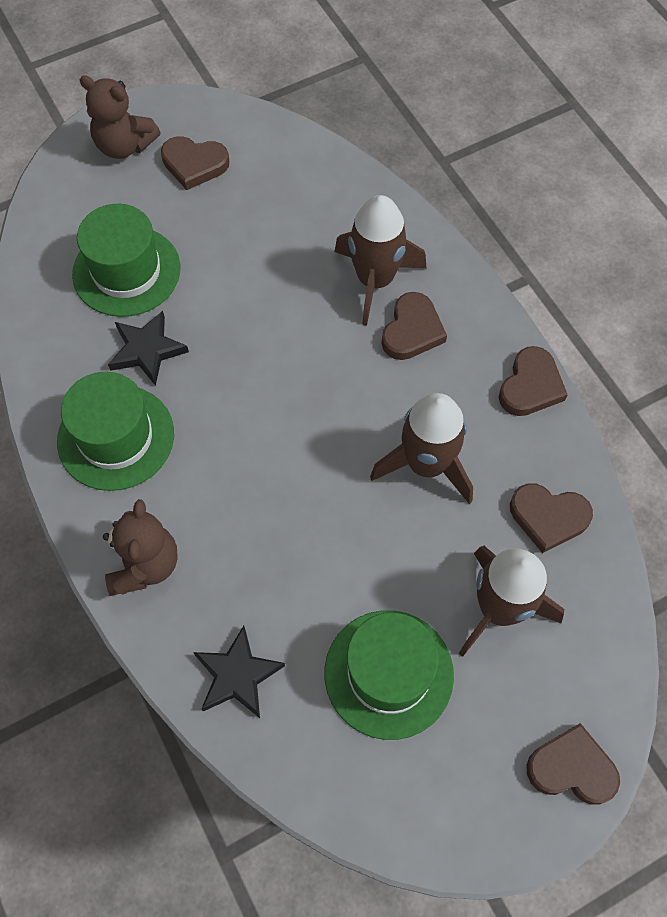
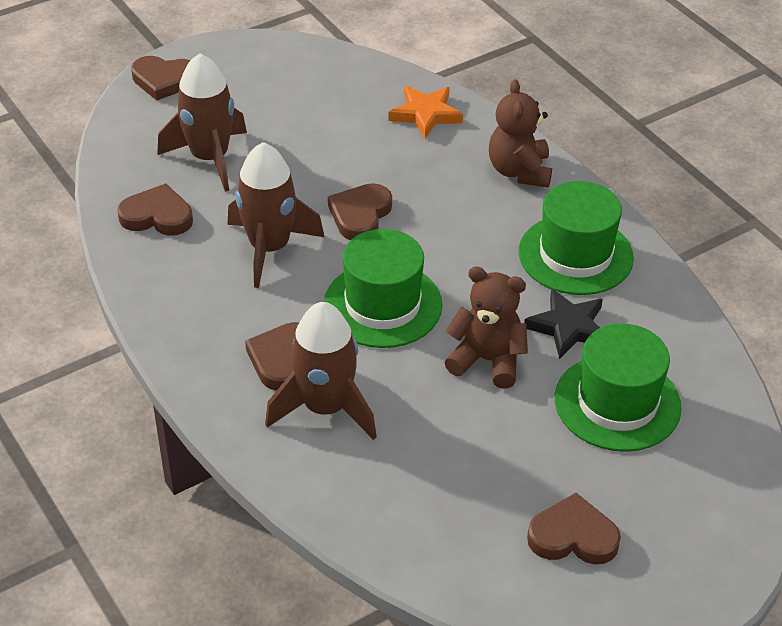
camera: 175 degrees right, 20 degrees down
brown teddy bear [80,75,161,159] -> brown teddy bear moved to [444,266,528,389]
black star [193,626,285,718] -> orange star [388,86,463,139]
green hat [325,610,454,740] -> green hat moved to [323,229,442,348]
brown heart [499,346,568,416] -> brown heart moved to [328,183,392,240]

